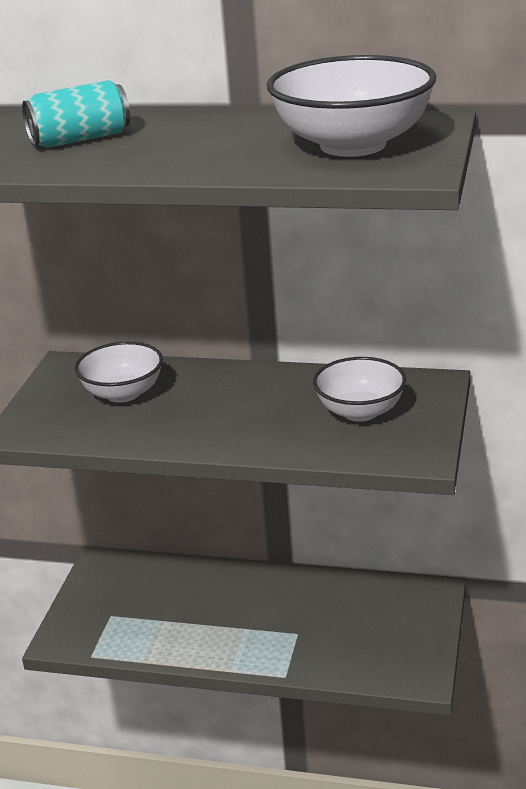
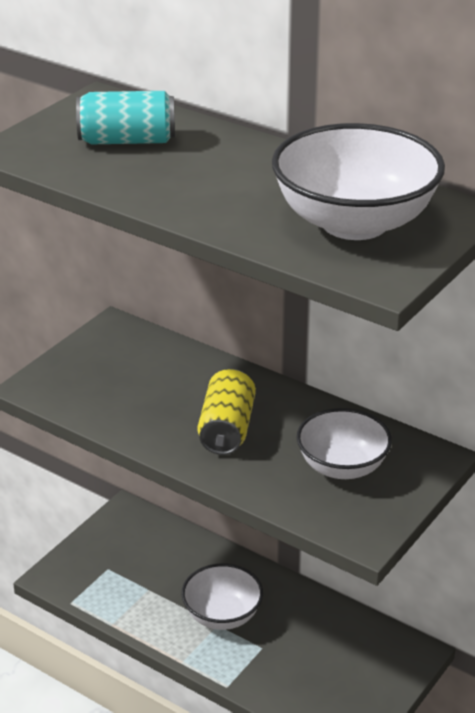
camera: 20 degrees right, 5 degrees up
white bowl [75,341,163,403] -> white bowl moved to [181,564,263,630]
none -> yellow can [198,369,256,455]

